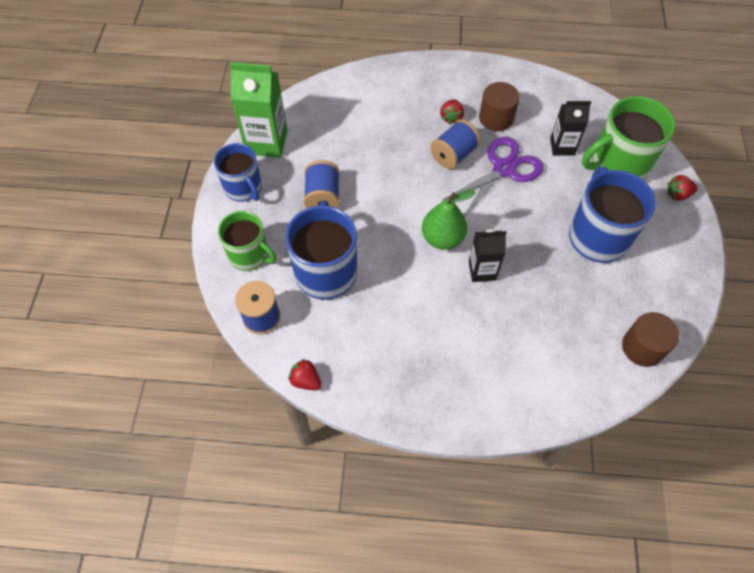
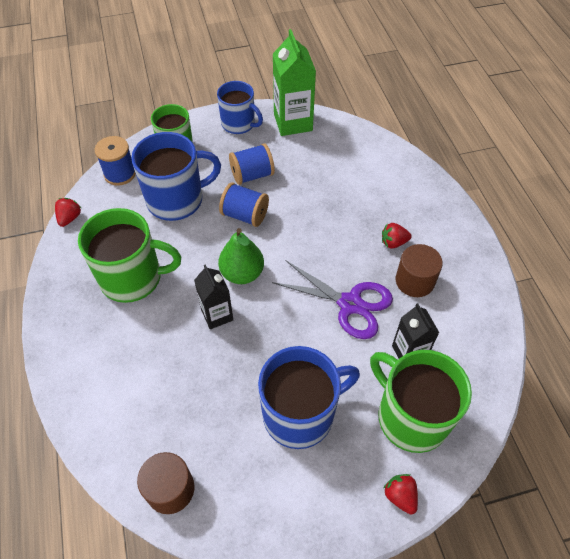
camera: 70 degrees right, 5 degrees down
blue mug [214,143,262,202] -> blue mug turned 90 degrees counterclockwise [217,81,263,134]
blue spool [430,119,481,169] -> blue spool moved to [219,183,269,227]
none -> green mug [78,208,181,303]

